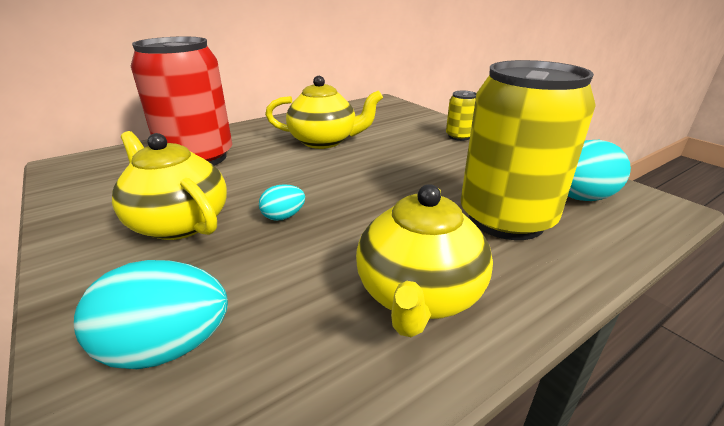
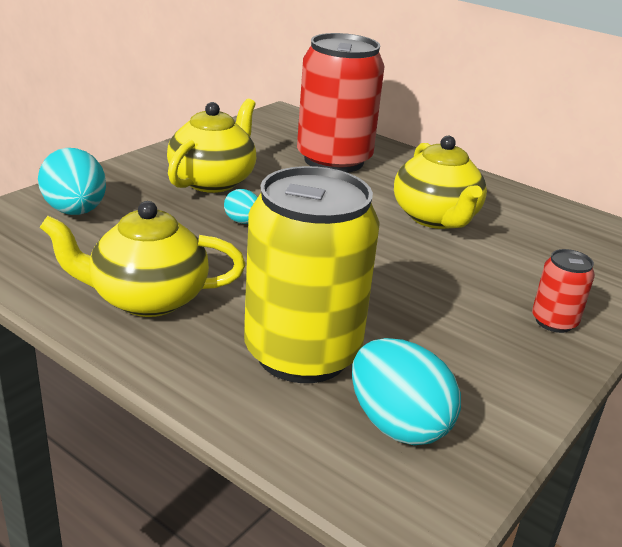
camera: 70 degrees right, 0 degrees up
yellow can [446,91,476,141] -> red can [532,249,595,333]

